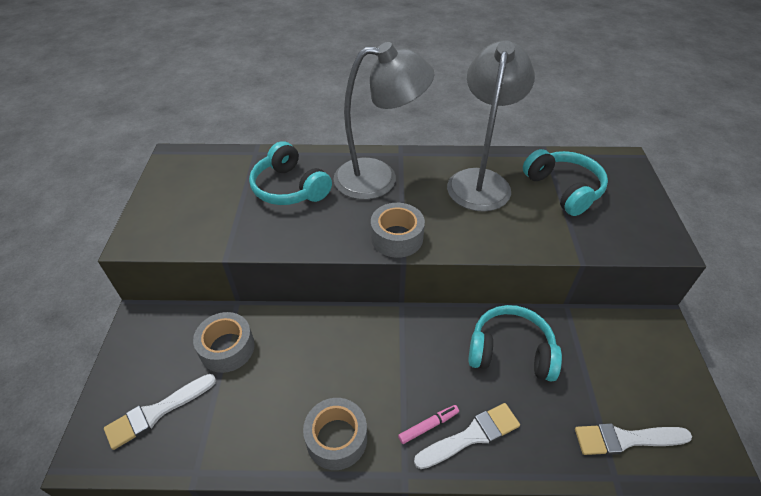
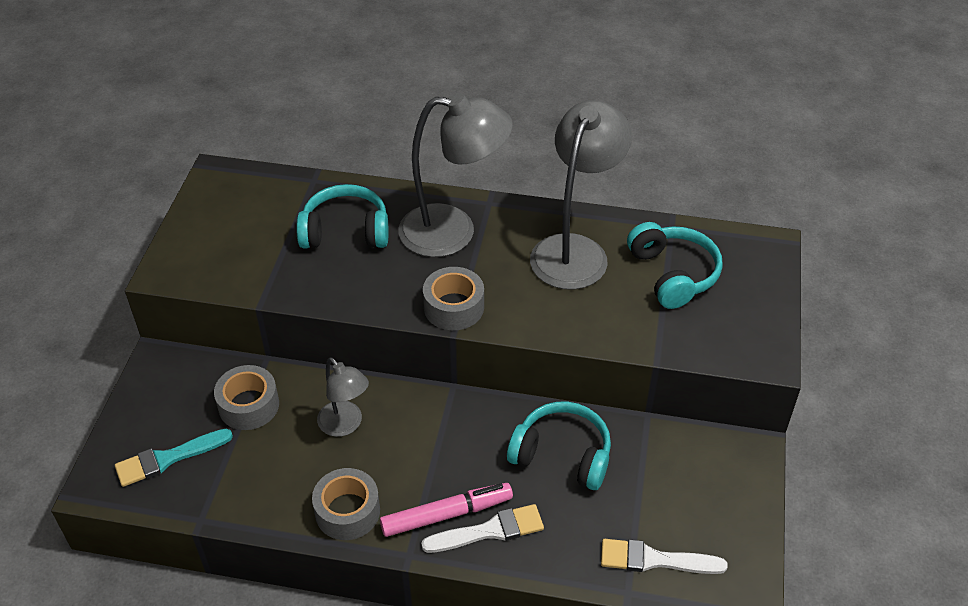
camera: 10 degrees right, 0 degrees up
white brush [104,374,216,450] -> turquoise brush [115,428,233,487]
turquoise headphones [249,141,332,205] -> turquoise headphones turned 120 degrees clockwise [296,184,388,249]
pink marker [398,405,459,444] -> pink marker [380,483,513,537], size x1.86
none -> grey lamp [317,357,369,437]

